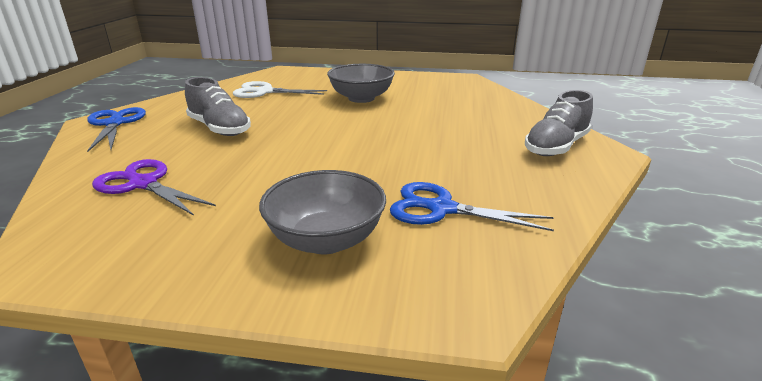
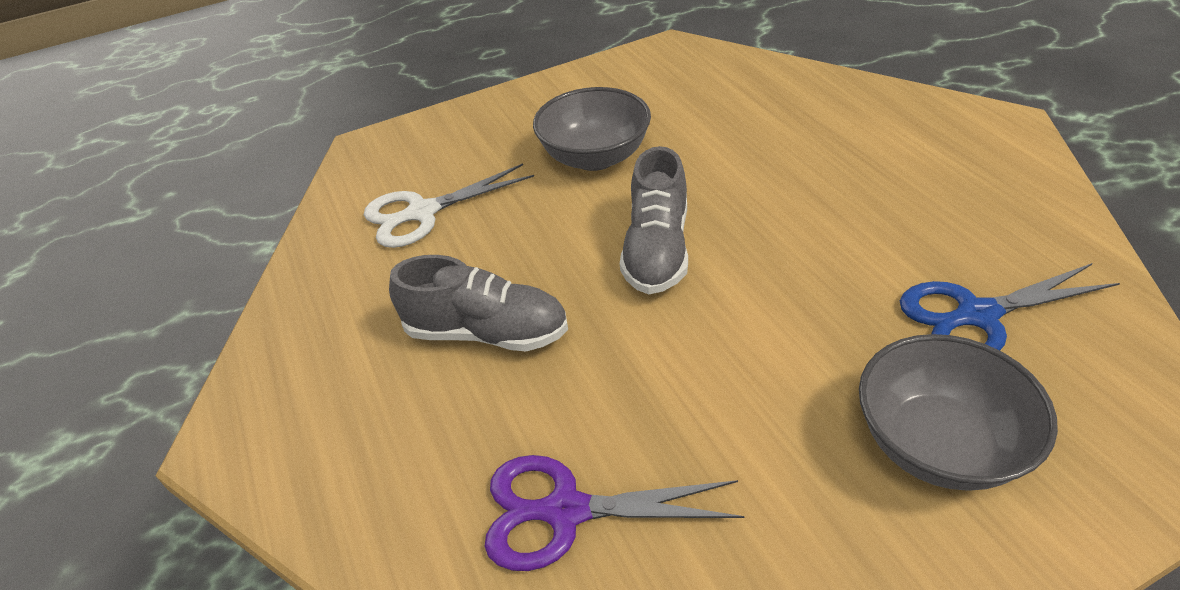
camera: 30 degrees left, 15 degrees up
blue scissors [87,107,146,152] -> none
grey shoe [525,90,593,156] -> grey shoe moved to [620,146,688,294]

